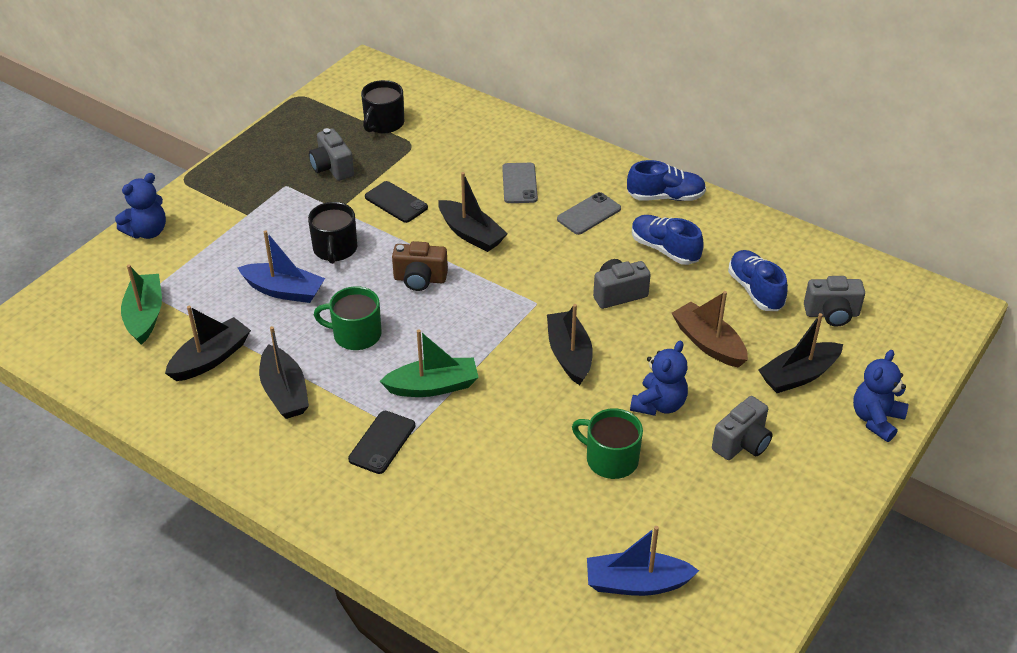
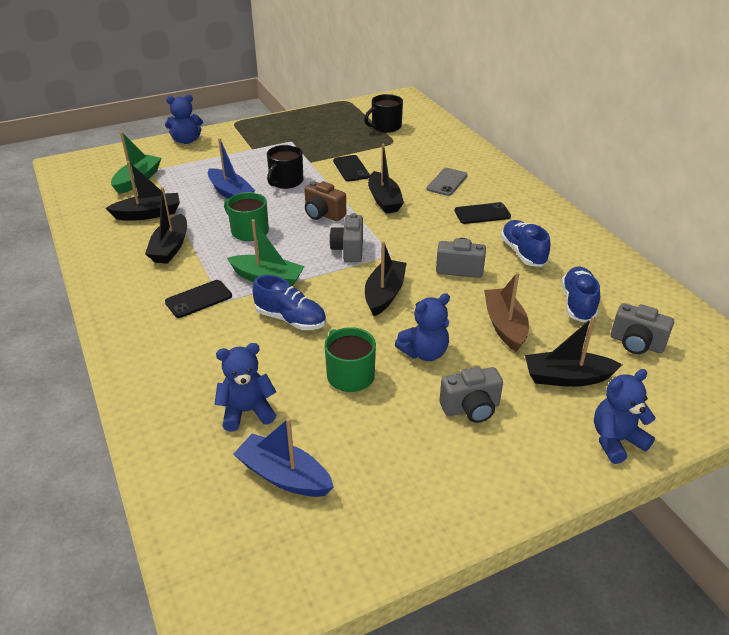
camera: 30 degrees right, 5 degrees down
grey camera [309,128,354,181] -> grey camera moved to [329,213,363,262]
grey phone [557,192,621,235] -> black phone [455,202,511,224]
blue shoe [627,160,706,201] -> blue shoe moved to [252,275,326,330]
none -> blue teddy bear [214,343,276,431]

